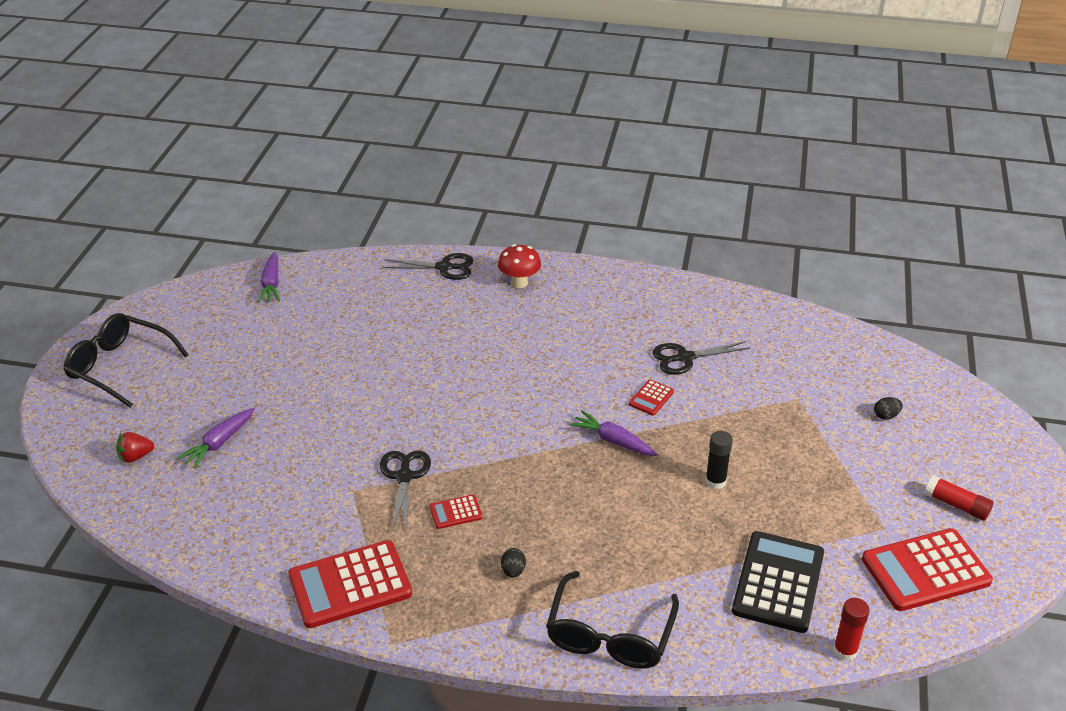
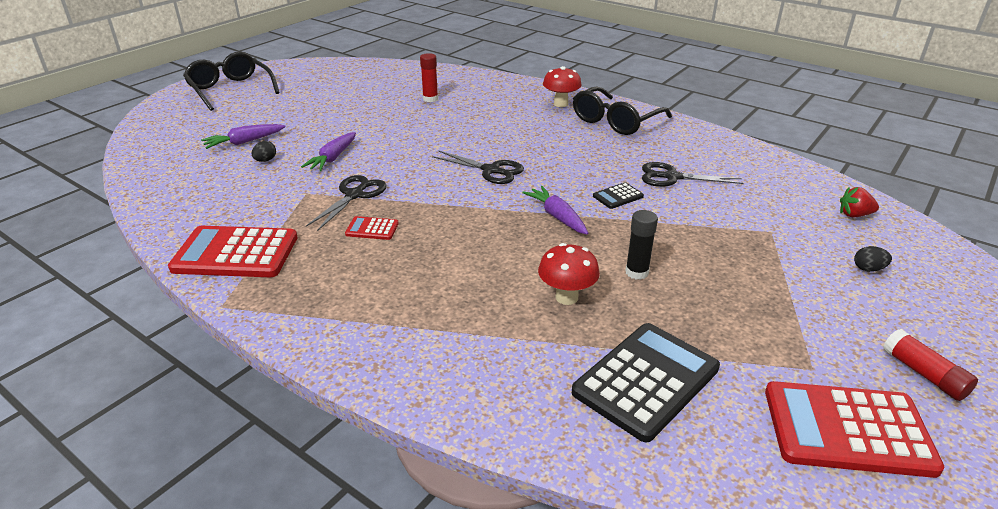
camera: 25 degrees right, 5 degrees down
red strawberry [116,432,154,463] -> red strawberry moved to [840,187,879,217]
purple carrot [258,252,280,303] -> purple carrot moved to [301,132,356,171]
black scissors [382,253,473,280] -> black scissors moved to [432,151,524,184]
black egg [501,548,526,578] -> black egg moved to [252,141,276,162]
black glasses [546,571,679,669] -> black glasses moved to [573,86,672,135]
red calculator [629,380,674,416] -> black calculator [593,182,644,209]
red glue stick [833,598,870,661] -> red glue stick moved to [420,53,438,102]
none -> red mushroom [538,243,600,305]

